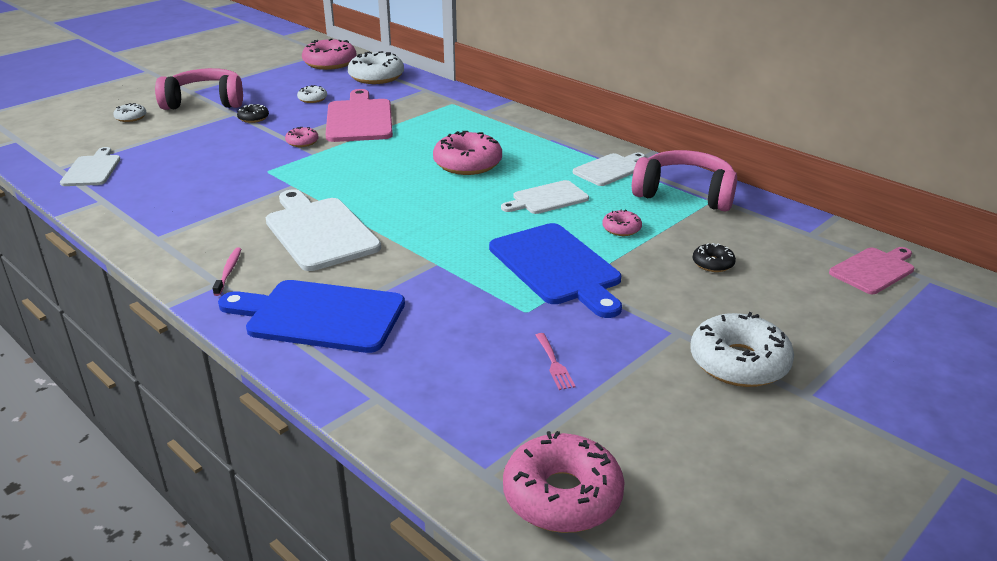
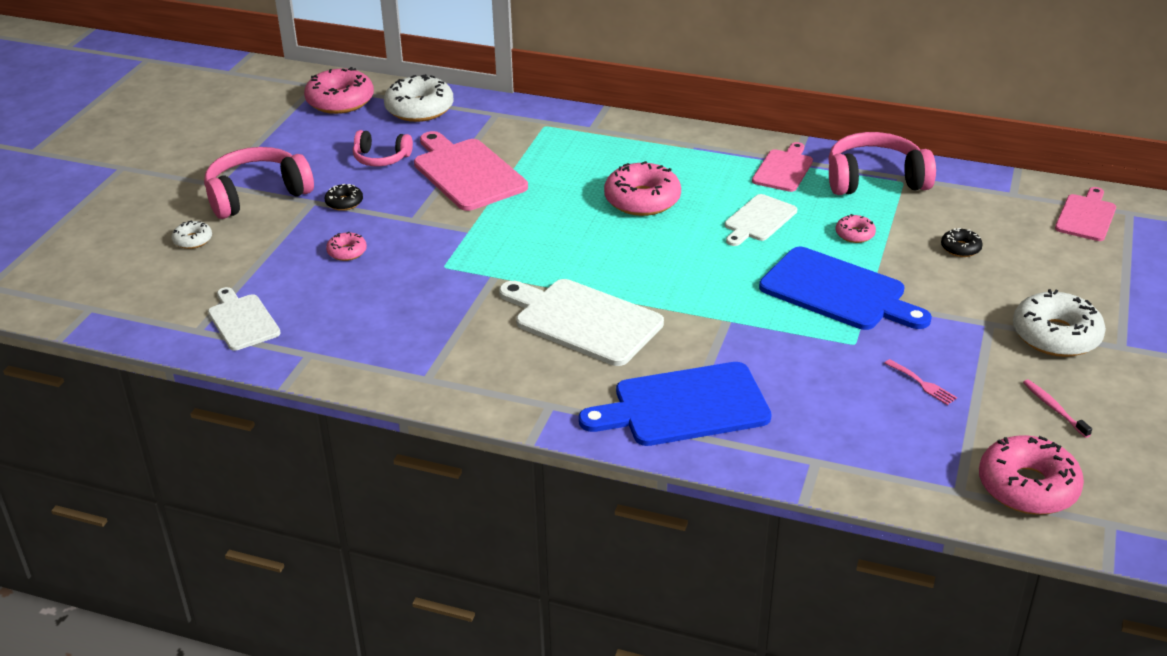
camera: 25 degrees left, 5 degrees up
pink toothbrush [212,248,241,296] -> pink toothbrush moved to [1023,379,1092,438]
pink donut [285,127,319,147] -> pink donut moved to [326,232,367,261]
white donut [297,85,327,103] -> pink headphones [353,130,413,166]
white cutting board [573,152,645,186] -> pink cutting board [752,142,813,192]

